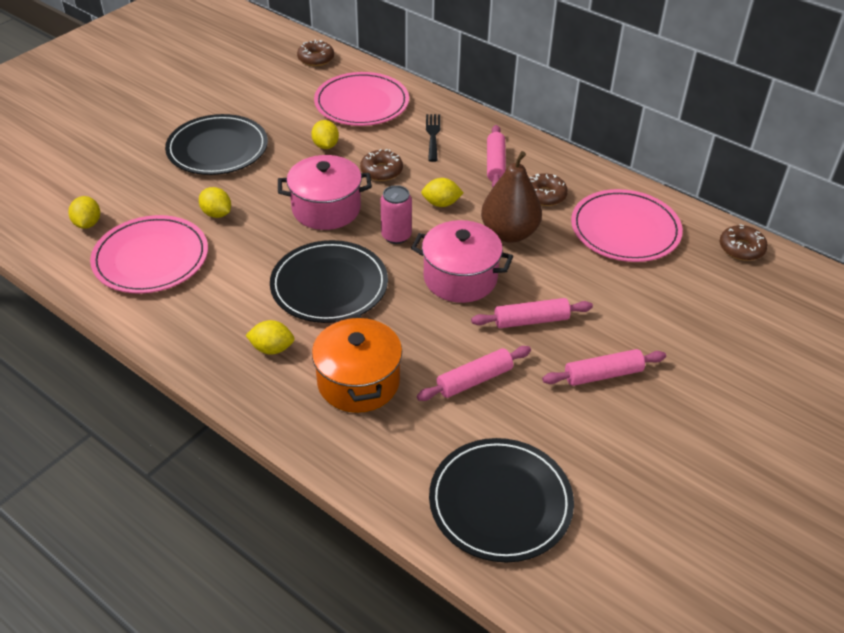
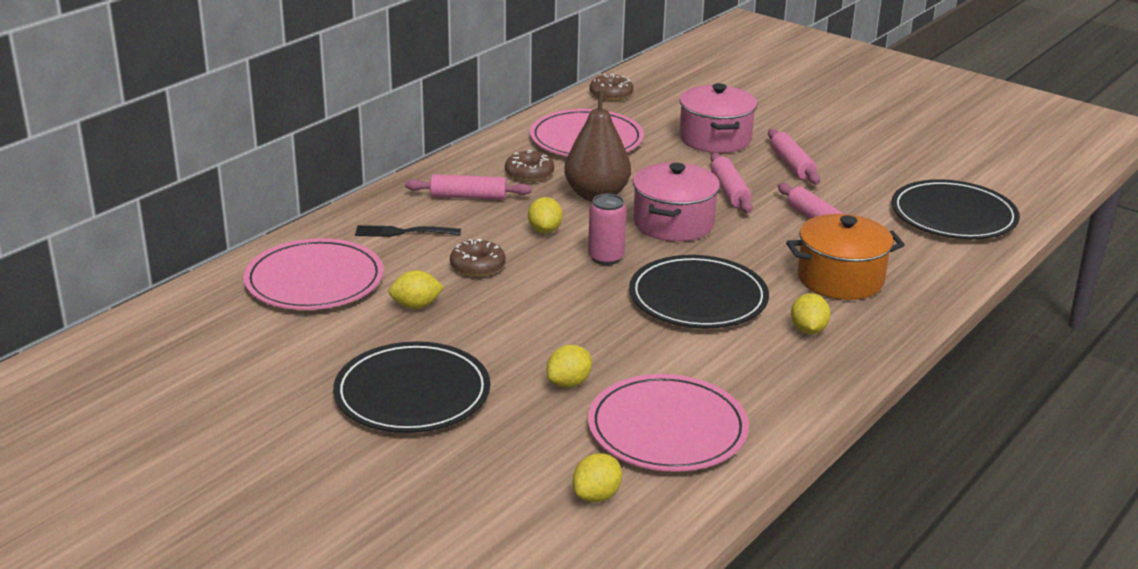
camera: 90 degrees left, 15 degrees down
yellow lemon [68,196,100,229] -> yellow lemon turned 45 degrees counterclockwise [573,453,622,502]
pink pot [278,155,372,230] -> pink pot moved to [679,83,757,153]
brown donut [297,40,334,66] -> none

